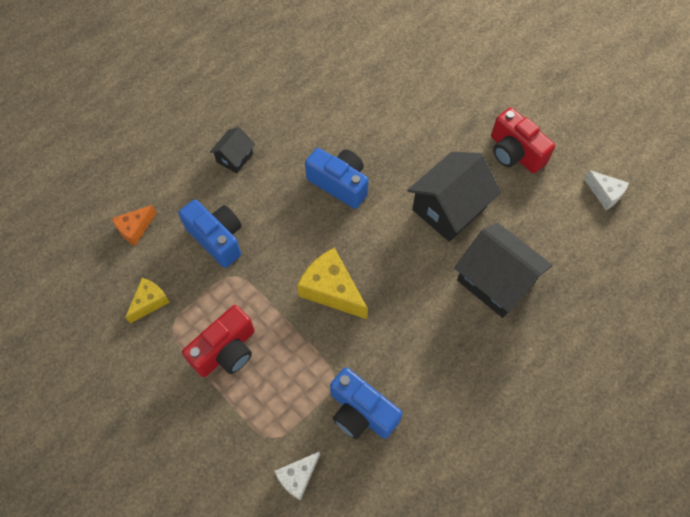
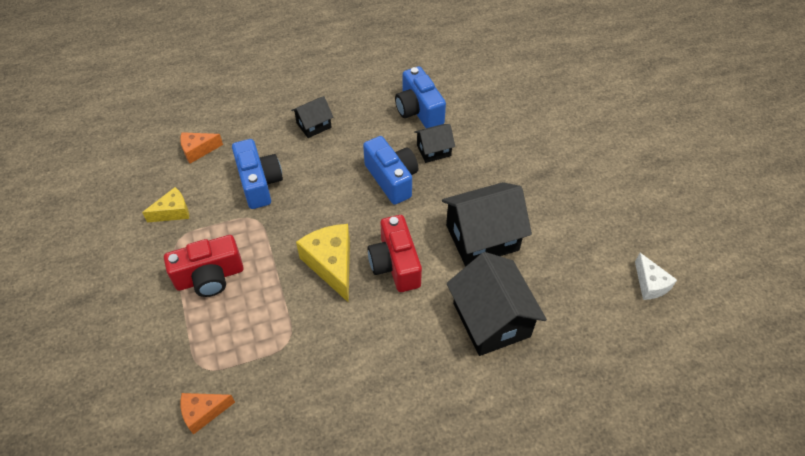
camera: 25 degrees right, 10 degrees down
white cheese [274,451,320,501] -> orange cheese [180,393,235,435]
blue camera [330,367,403,439] -> blue camera moved to [395,66,446,128]
red camera [491,107,555,173] -> red camera moved to [367,215,422,292]
none -> black house [414,124,455,163]

